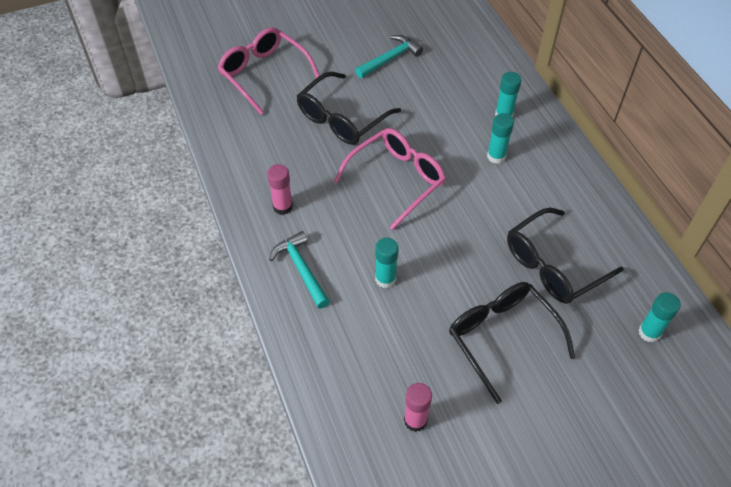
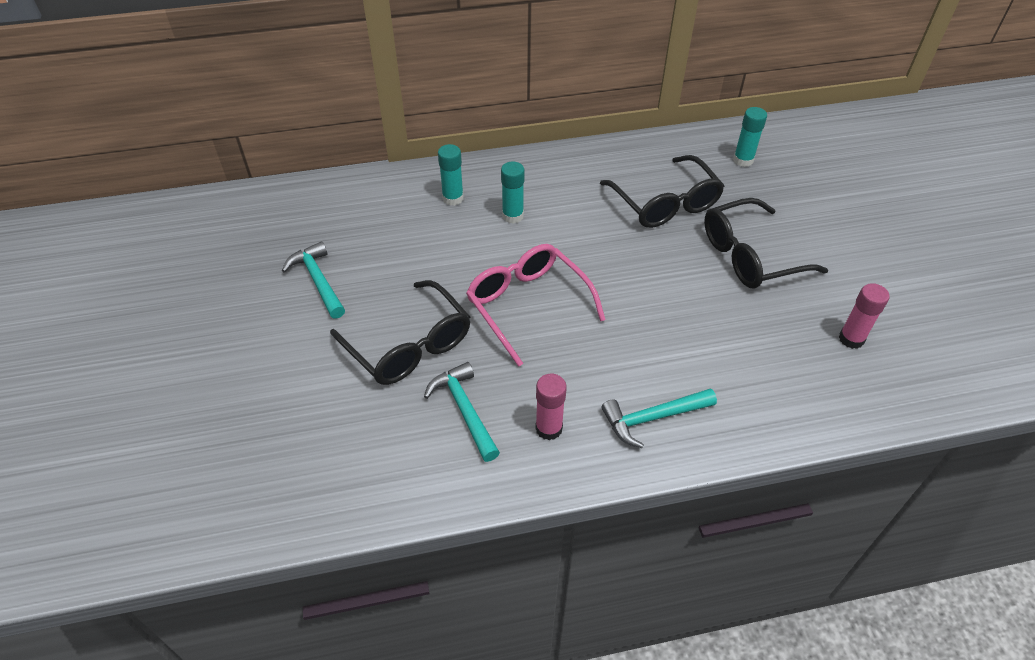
camera: 80 degrees left, 5 degrees down
pink glasses [218,27,320,115] -> none
turquoise glue stick [375,238,399,288] -> none
none -> turquoise hammer [424,362,500,462]

